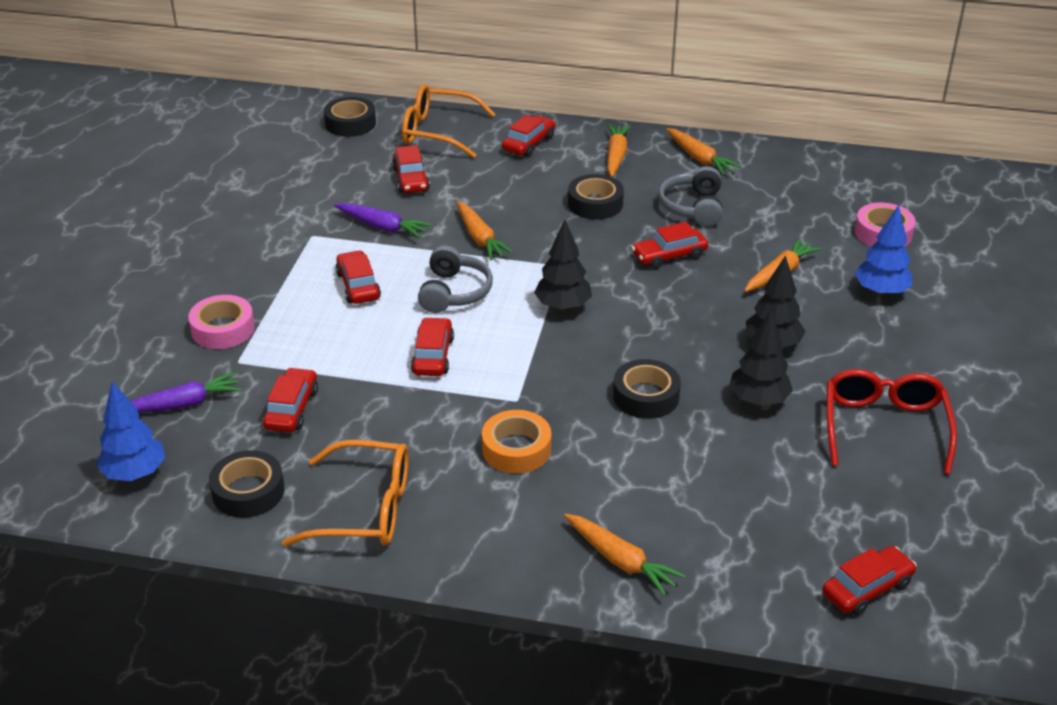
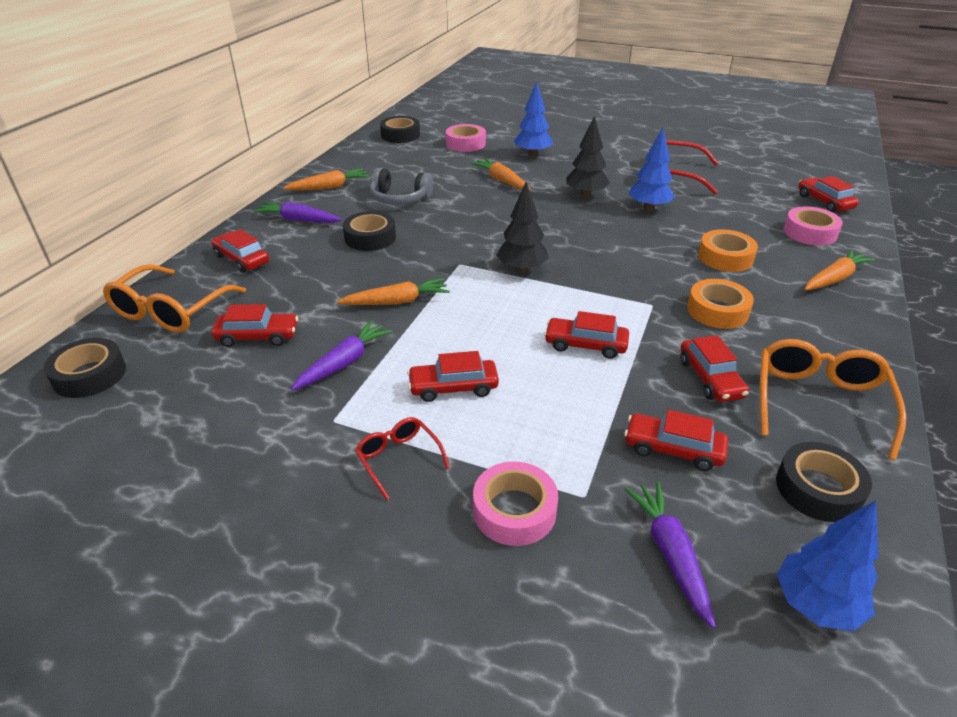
camera: 80 degrees left, 0 degrees up
grey headphones [418,245,493,313] -> none
orange carrot [607,124,631,177] -> purple carrot [253,202,342,223]
black tape [613,359,681,419] -> black tape moved to [380,116,420,143]
red car [632,222,708,269] -> red car moved to [680,335,749,402]
black tree [729,310,793,406] -> blue tree [629,128,675,211]
none -> red glasses [355,417,450,500]
none -> orange tape [698,229,758,272]
none -> pink tape [783,206,843,246]

